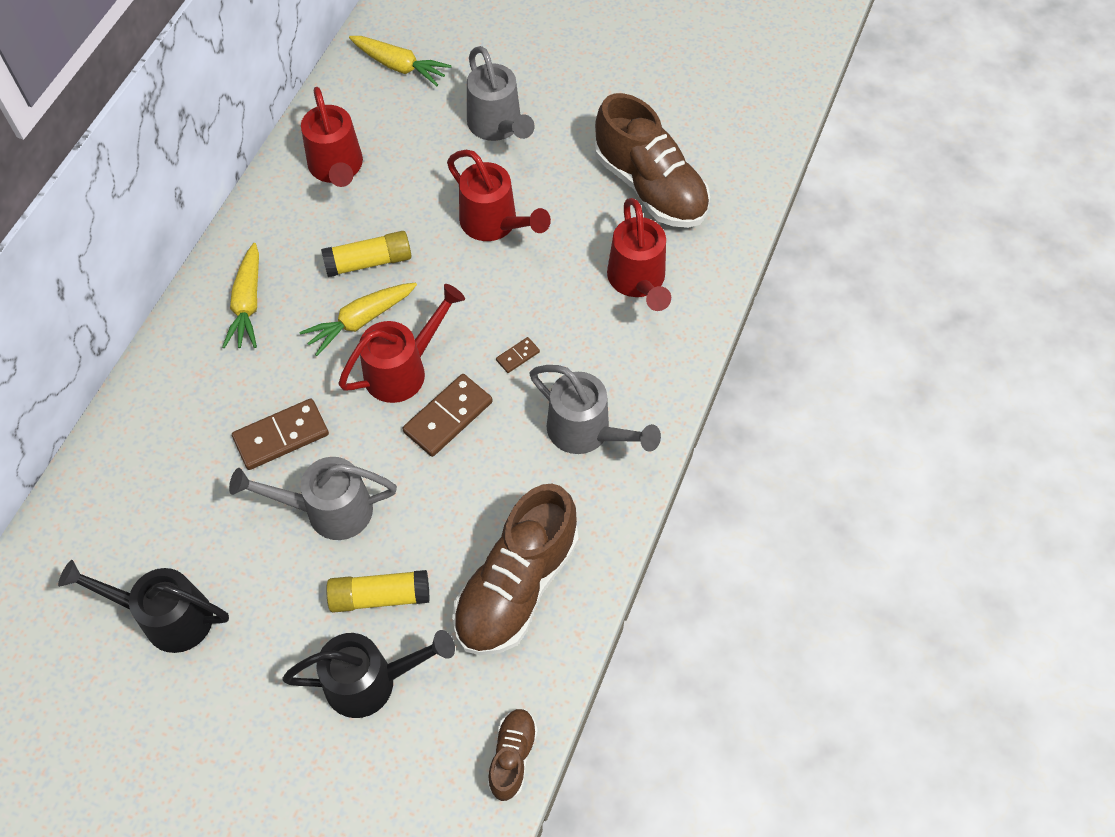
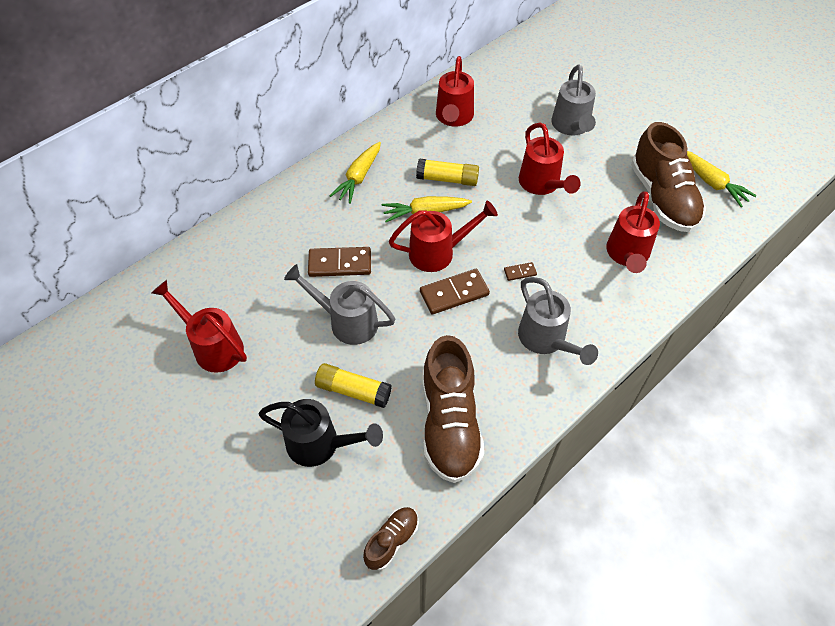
camera: 25 degrees right, 5 degrees down
black watering can [58,560,229,653] -> red watering can [151,280,247,373]
yellow carrot [349,36,451,86] -> yellow carrot moved to [687,151,757,207]
brown shoe [452,483,578,655] -> brown shoe turned 60 degrees counterclockwise [423,335,484,483]

